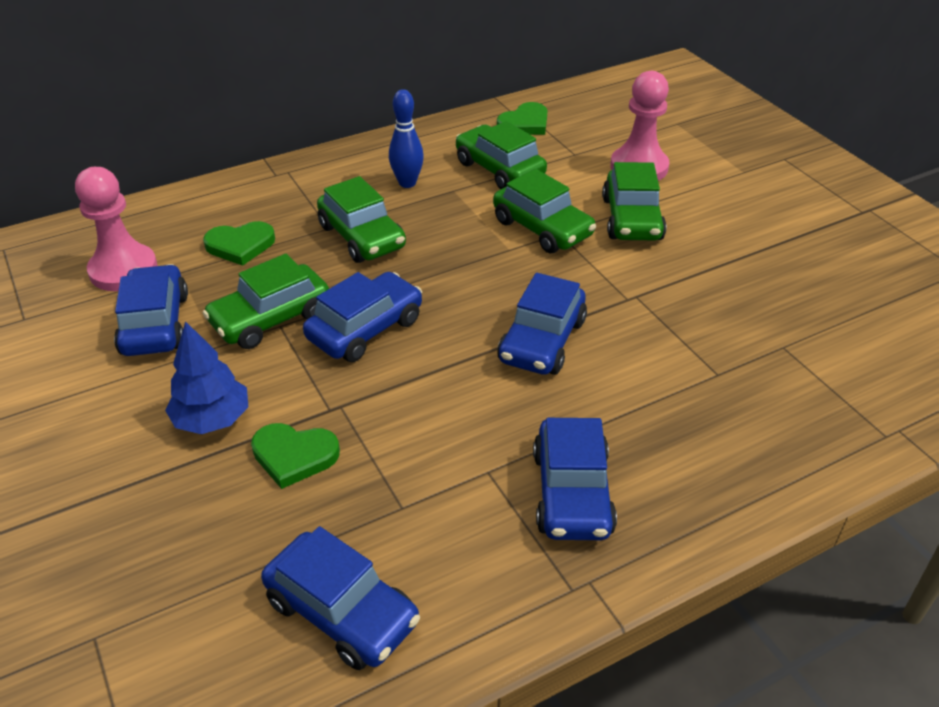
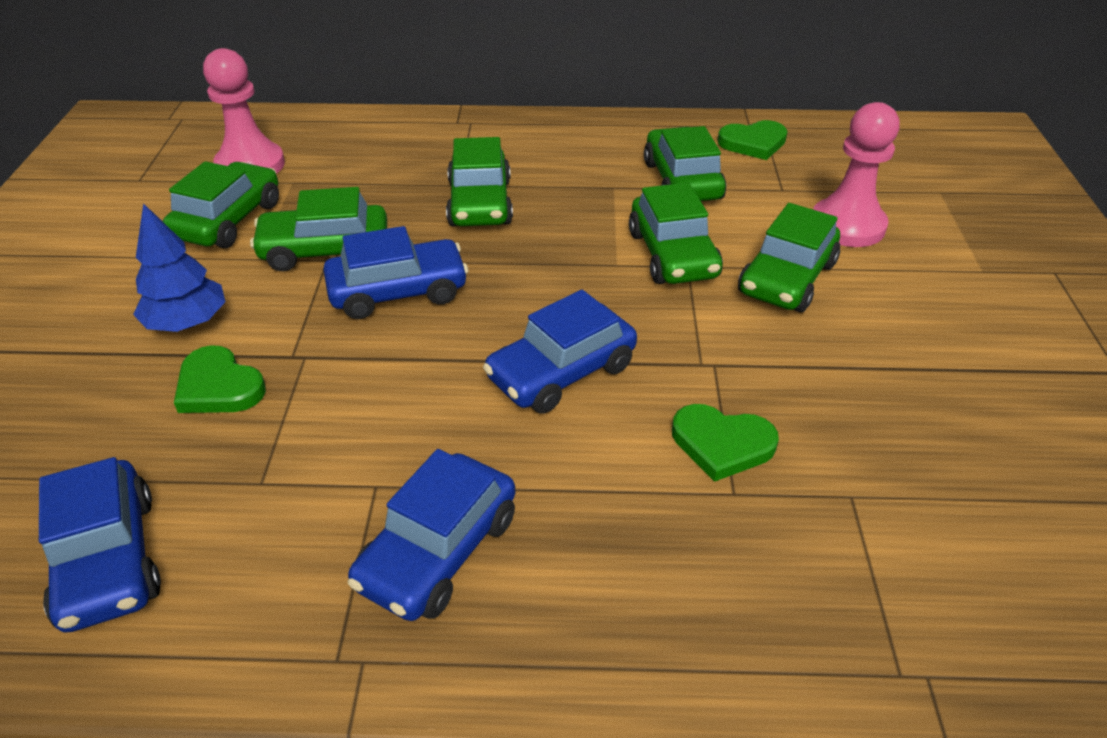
camera: 30 degrees right, 0 degrees up
blue car [114,264,188,356] -> green car [163,161,279,248]
green heart [203,221,275,266] -> green heart moved to [672,404,779,482]
blue bowling pin [389,89,424,188] -> none

